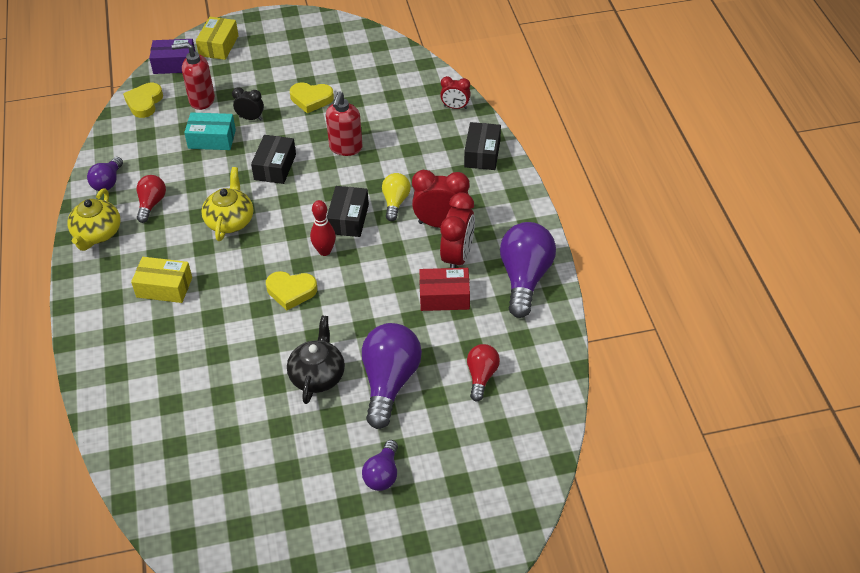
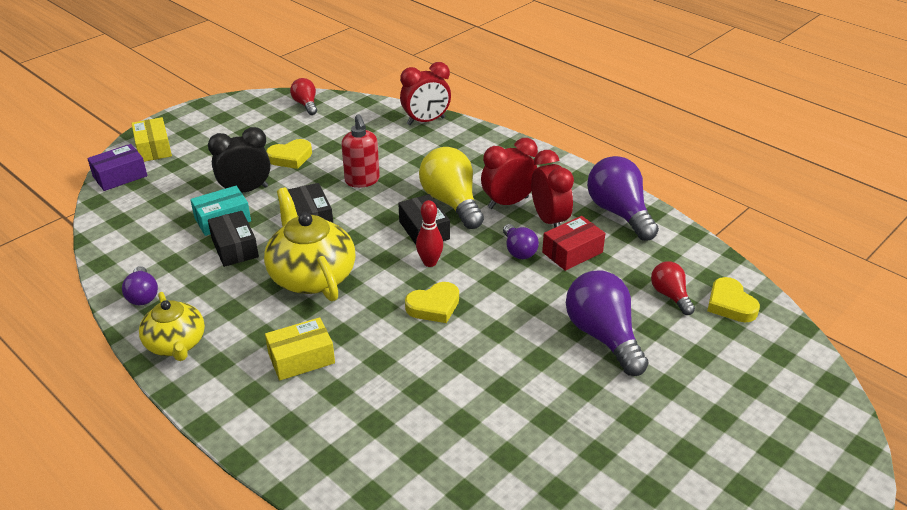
camera: 35 degrees left, 10 degrees down
yellow heart [123,83,163,118] -> yellow heart moved to [707,277,760,322]
red light bulb [136,175,166,223] -> red light bulb moved to [290,78,317,115]
red soap dispenser [172,42,215,110] -> none
yellow teapot [201,167,253,241] -> yellow teapot [264,188,356,301], size x1.54
black clock [232,87,264,121] -> black clock [208,127,271,193], size x1.72
black teapot [287,315,345,404] -> none
purple light bulb [362,440,398,491] -> purple light bulb moved to [503,224,539,259]
yellow light bulb [382,173,411,221] -> yellow light bulb [419,147,484,229], size x1.82
red clock [440,76,471,109] -> red clock [400,62,451,125], size x1.72
black box [464,122,501,170] -> black box moved to [208,211,259,267]

